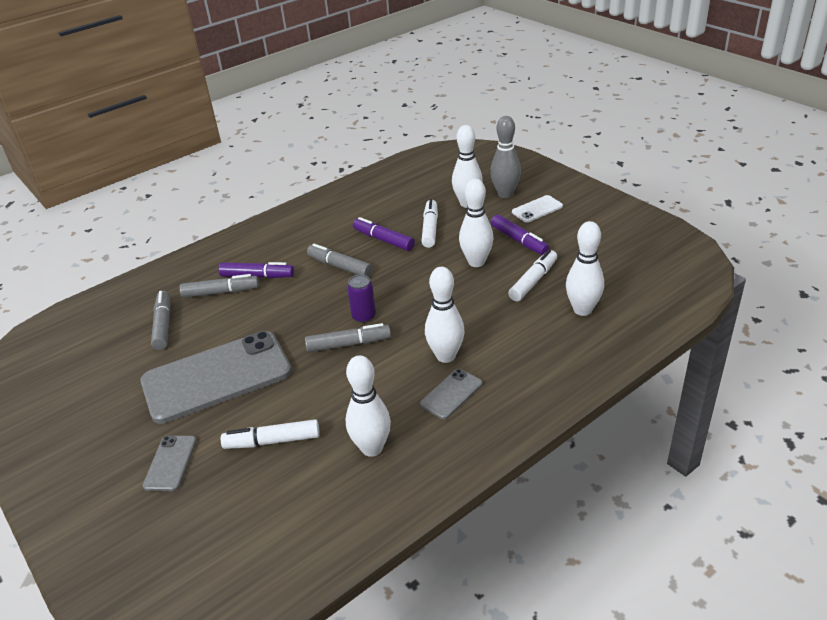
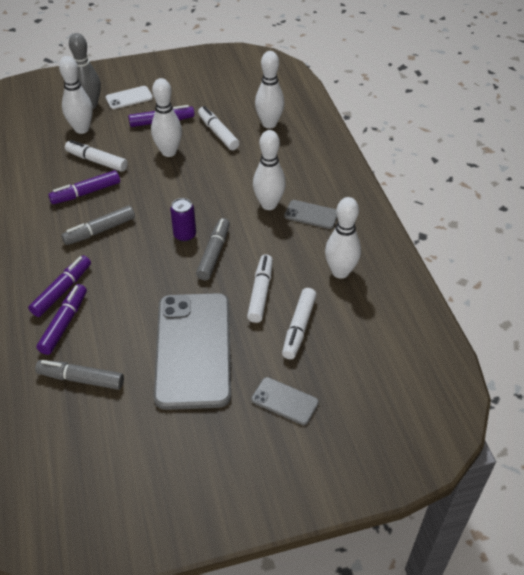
camera: 70 degrees left, 10 degrees up
grey marker [180,274,259,298] -> purple marker [36,284,87,355]
grey phone [420,369,482,419] -> grey phone turned 45 degrees counterclockwise [284,200,337,229]
white phone [512,195,563,222] -> white phone turned 75 degrees clockwise [106,86,153,109]
none -> white marker [247,254,273,323]

